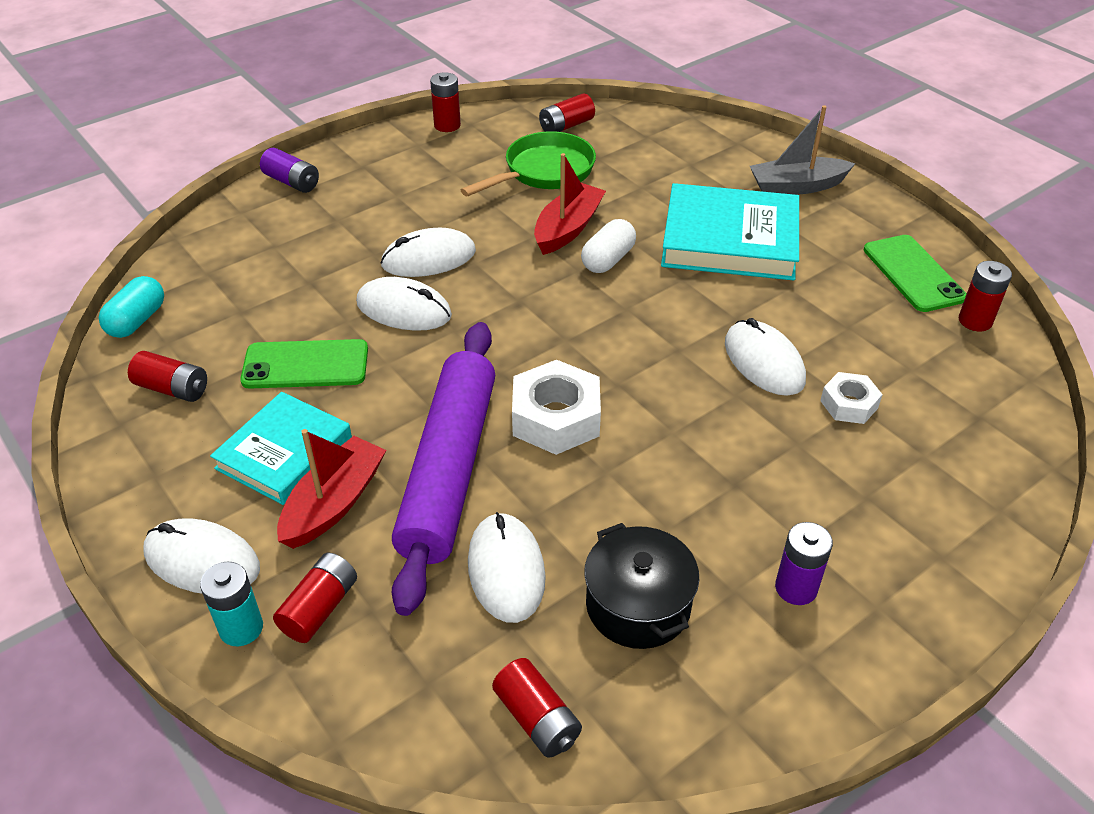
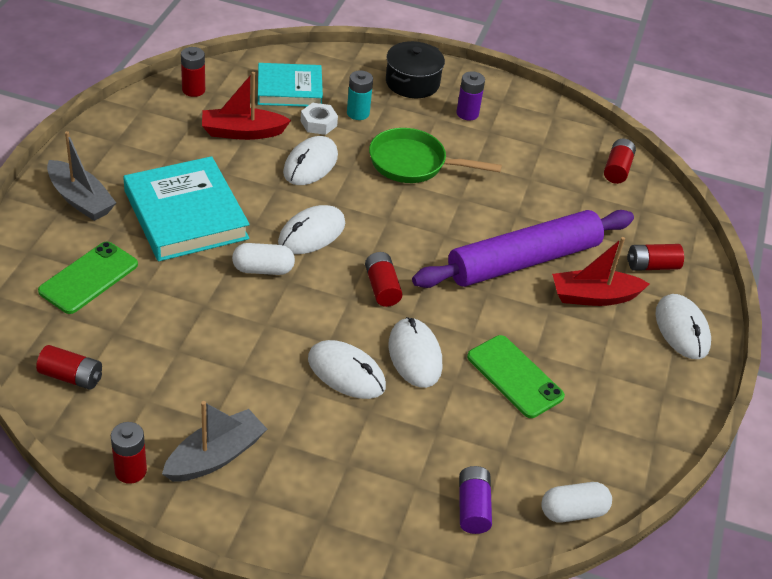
camera: 130 degrees left, 0 degrees up
turquoise capsule [99,276,164,338] -> white capsule [541,482,612,523]
red battery [128,351,207,402] -> red battery moved to [365,252,403,307]
turquoise battery [200,562,263,647] -> turquoise battery moved to [347,70,373,120]
turquoise book [210,392,352,505] -> turquoise book moved to [258,63,323,107]
purple battery [260,148,319,193] -> purple battery moved to [459,466,492,534]
green pan [461,131,596,197] -> green pan moved to [369,128,502,183]
white mouse [468,512,546,623] -> white mouse moved to [278,205,345,254]
white nut [512,360,601,455] -> none
red boat [534,153,606,255] -> red boat moved to [202,72,291,140]
black pot [584,523,699,649] -> black pot moved to [386,41,445,98]
green phone [864,235,967,312] -> green phone moved to [38,241,138,314]
none -> grey boat [162,401,267,482]

